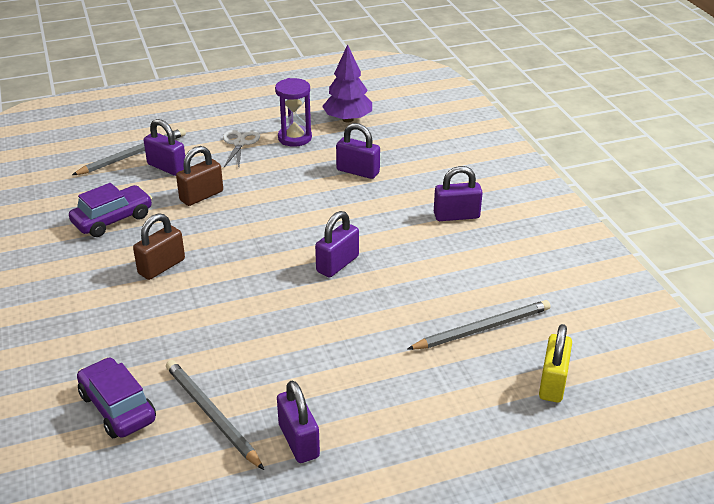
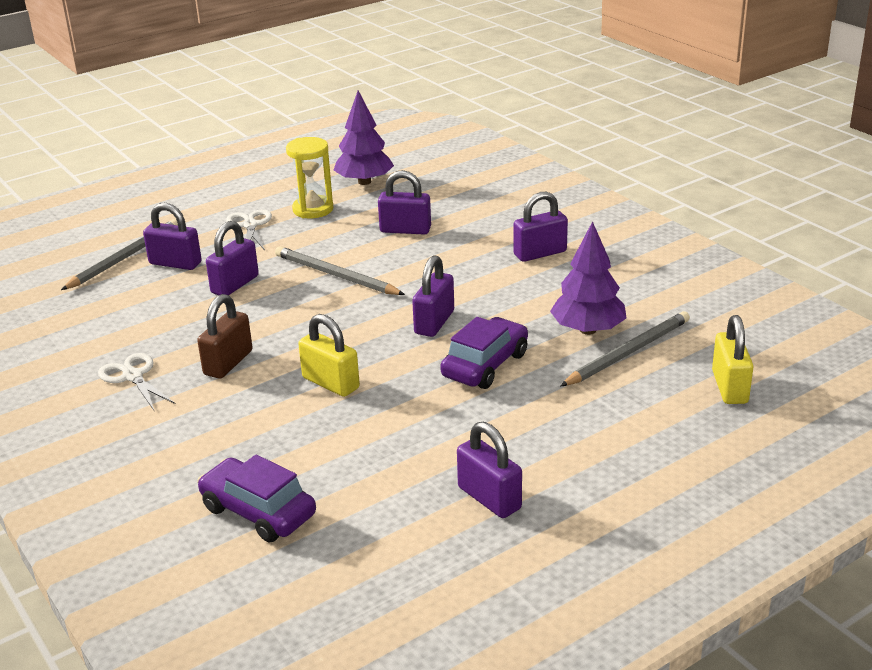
camera: 15 degrees left, 5 degrees down
purple car [69,183,152,237] -> purple car moved to [440,317,528,389]
grey pencil [166,360,264,470] -> grey pencil moved to [275,246,405,295]
brown padlock [176,146,223,206] -> purple padlock [206,221,259,295]
purple hourglass [275,78,312,147] -> yellow hourglass [286,137,333,218]
none -> white scissors [98,353,176,412]
none -> yellow padlock [298,314,360,397]
none -> purple tree [550,221,627,335]

